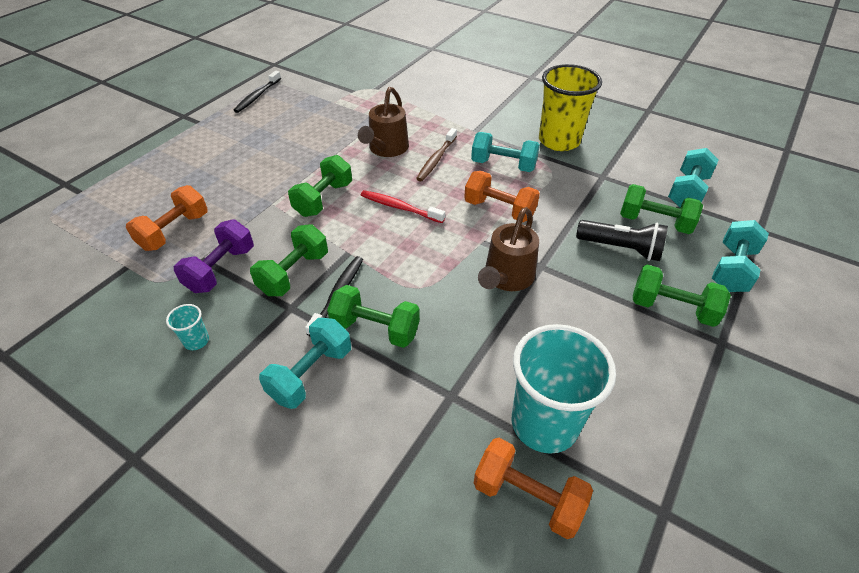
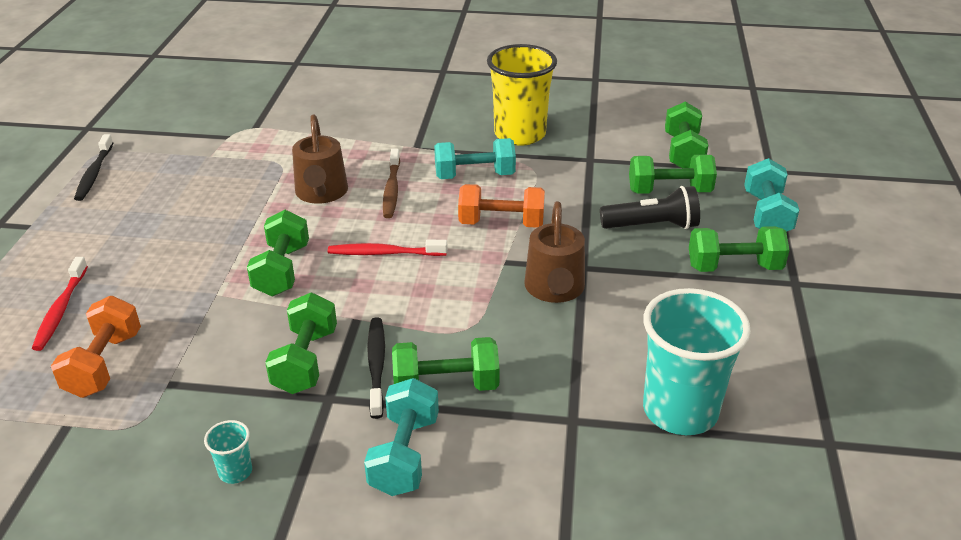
camera: 25 degrees left, 10 degrees down
purple dumbbell [174,219,254,293] -> none
orange dumbbell [474,438,593,539] -> none
turquoise dumbbell [668,148,719,207] -> green dumbbell [665,102,708,168]
none -> red toothbrush [32,257,88,351]

